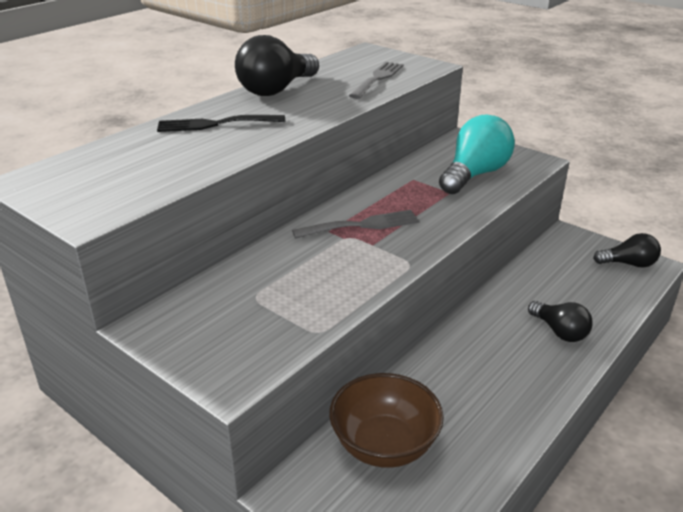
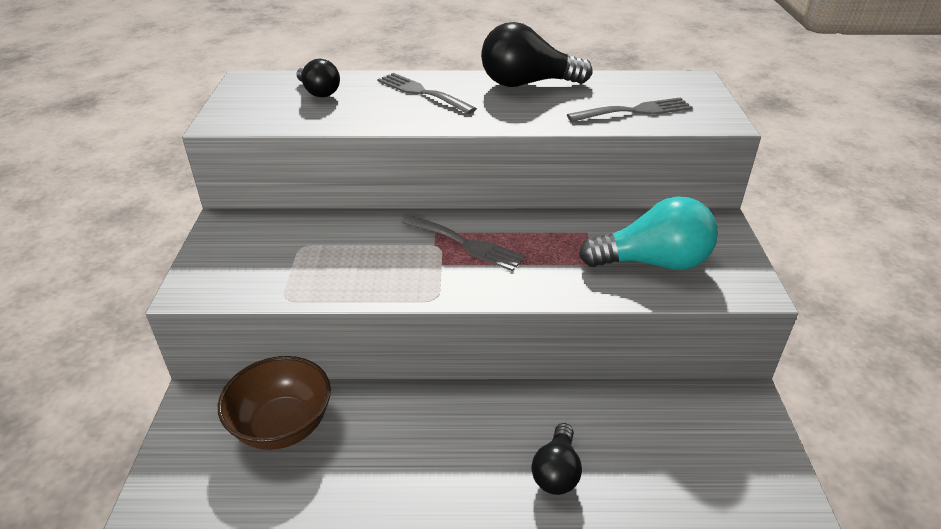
camera: 50 degrees right, 5 degrees up
black fork [157,115,285,132] -> grey fork [377,73,477,114]
black light bulb [593,233,661,268] -> black light bulb moved to [296,59,340,97]

